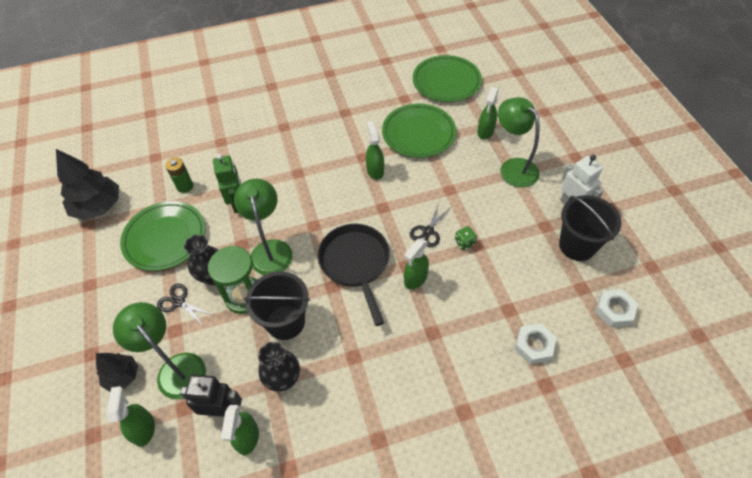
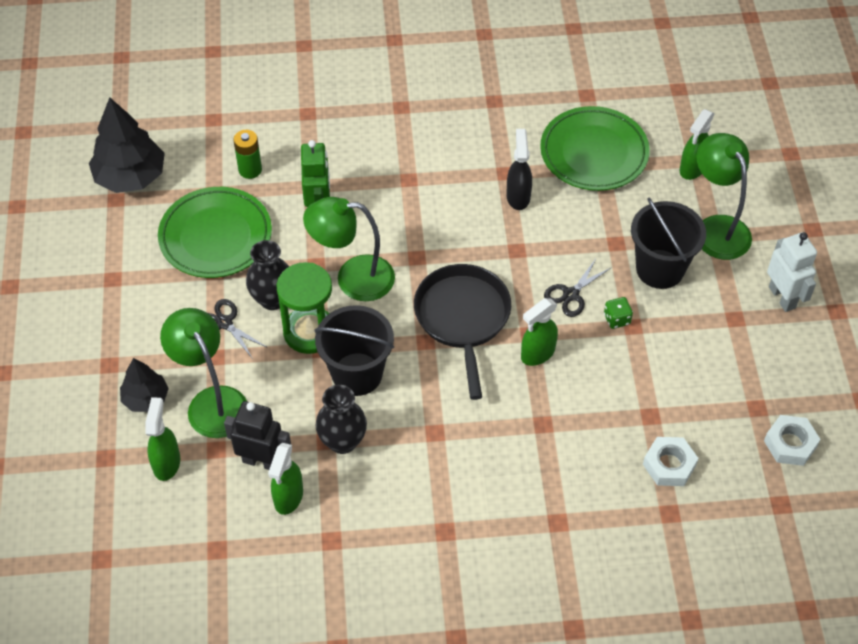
camera: 10 degrees right, 0 degrees up
green lamp [234,179,292,275] -> green lamp turned 90 degrees counterclockwise [303,197,395,301]
green spray bottle [366,121,384,180] -> black spray bottle [506,129,532,210]
green plate [413,55,482,102] -> none
black bucket [559,195,622,261] -> black bucket moved to [631,198,706,289]

